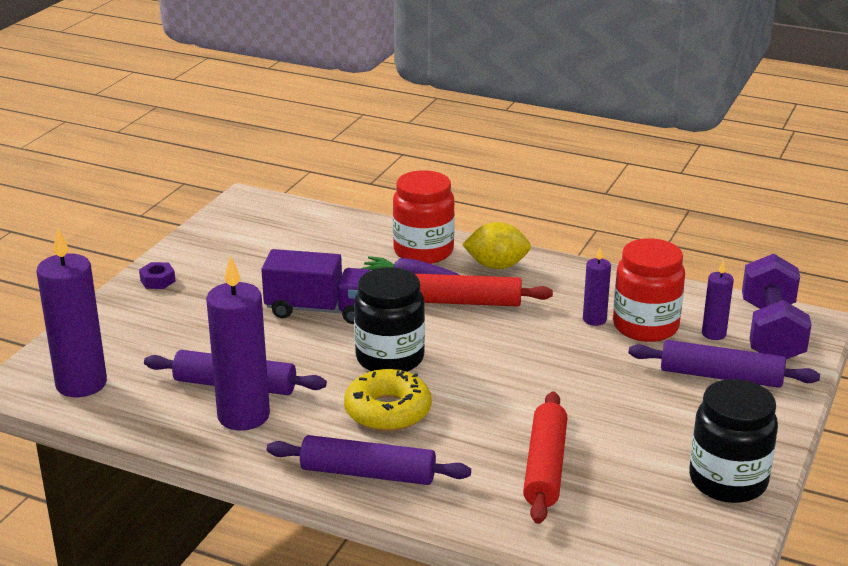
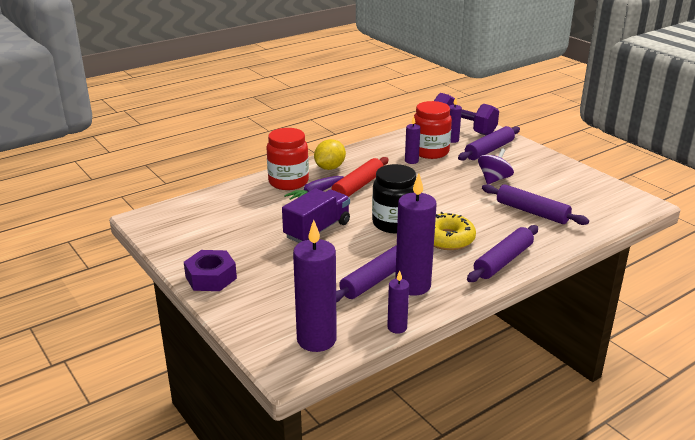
camera: 60 degrees left, 0 degrees up
purple nut [139,262,176,289] -> purple nut [184,250,237,291], size x1.84
red rolling pin [523,391,567,524] -> purple rolling pin [482,184,589,225]
black jar [689,379,778,503] -> none
none -> purple candle [387,270,409,334]
none -> purple spinning top [478,148,514,184]

